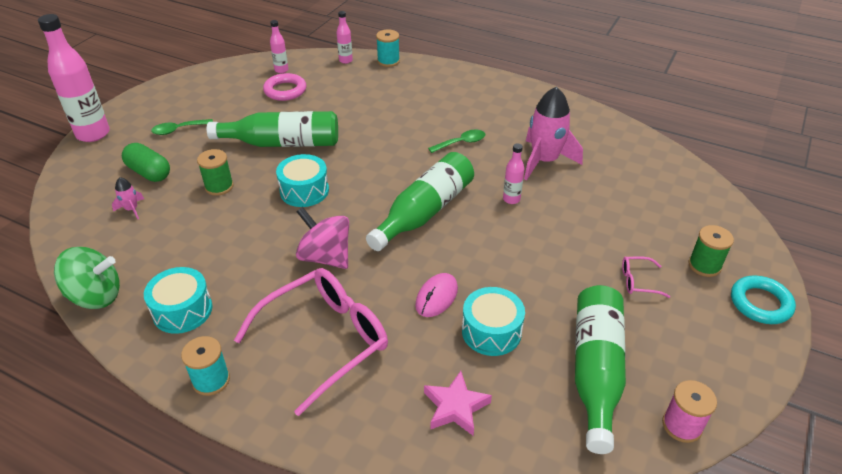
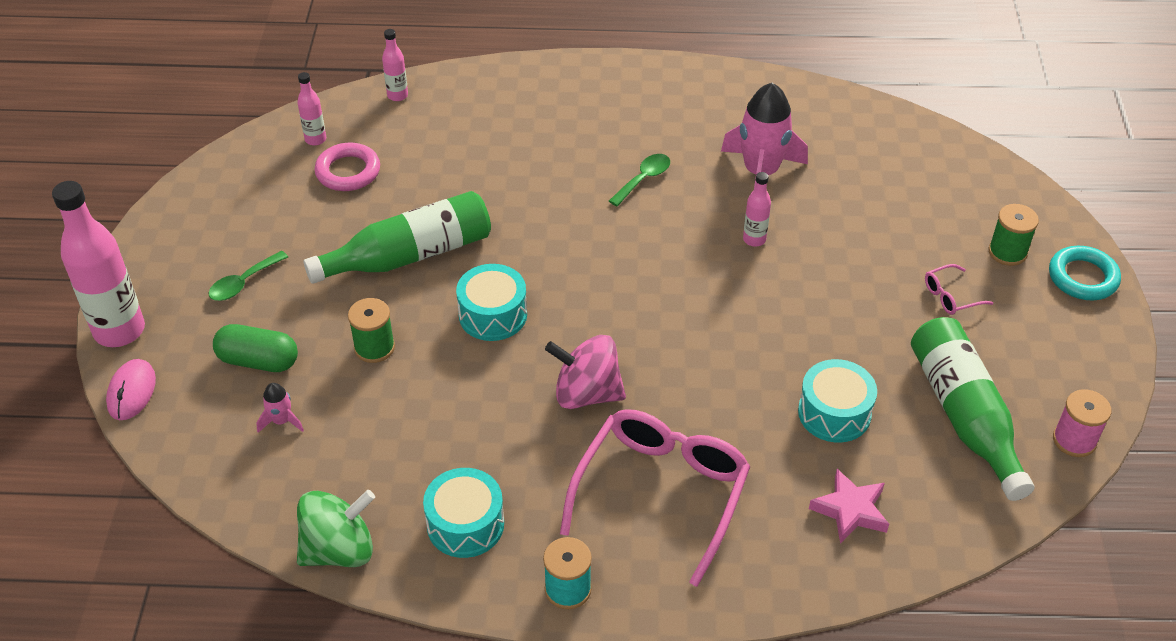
camera: 25 degrees left, 5 degrees up
green bottle [366,152,474,251] -> none
turquoise spool [376,29,400,67] -> none
pink mouse [415,273,458,317] -> pink mouse moved to [106,359,156,420]

